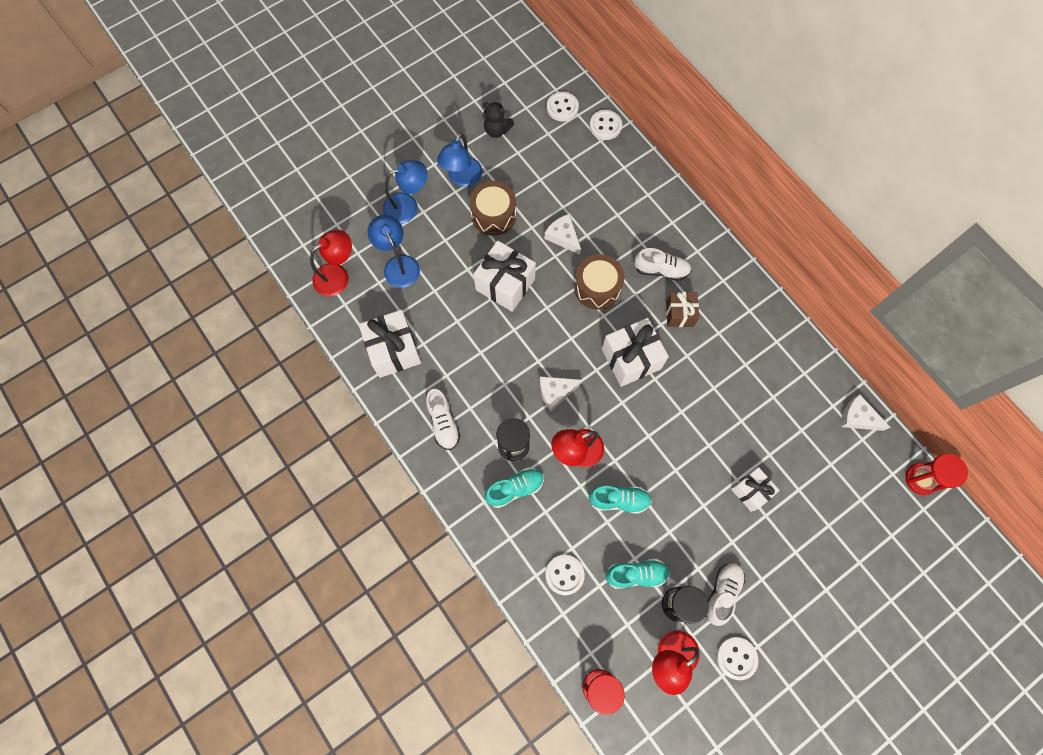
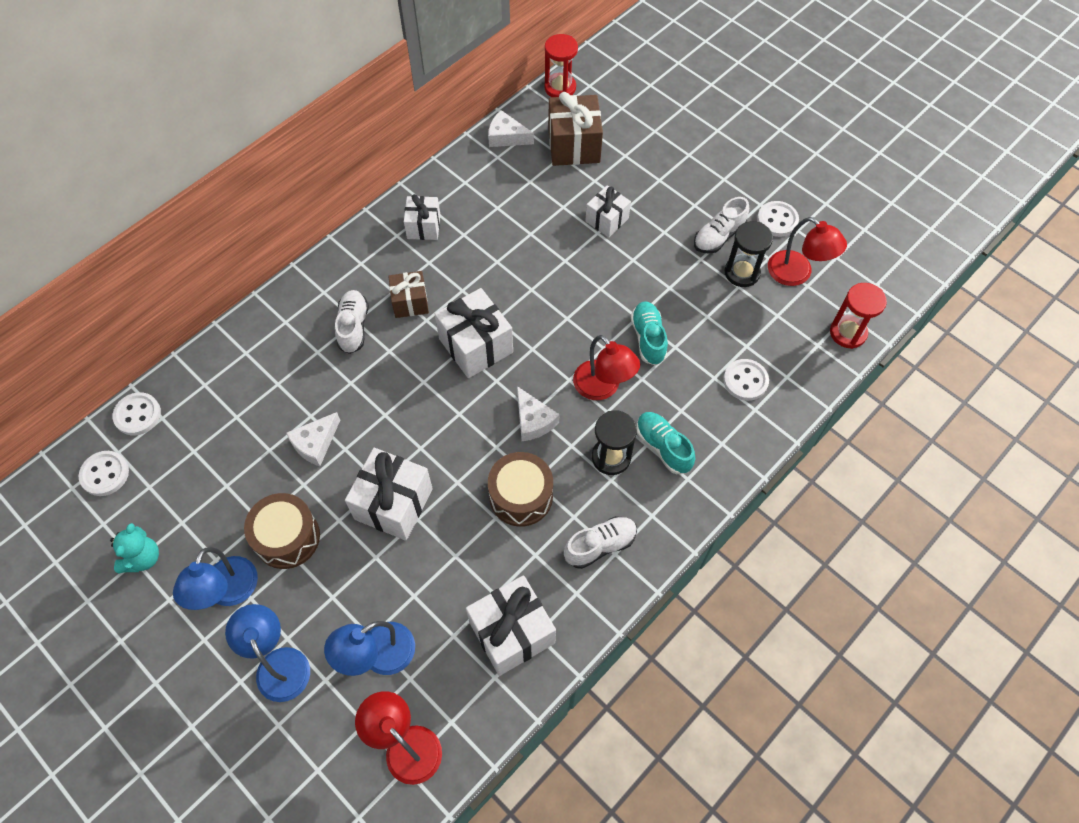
camera: 100 degrees left, 10 degrees down
blue lamp [437,133,482,187] -> blue lamp turned 90 degrees clockwise [173,547,258,610]
black teddy bear [483,102,514,138] -> turquoise teddy bear [110,523,159,574]
brown drum [574,254,624,310] -> brown drum moved to [488,452,553,527]
turquoise shoe [605,559,670,589] -> none
white shoe [706,563,745,626] -> white shoe turned 60 degrees counterclockwise [694,197,749,254]
white cheese [841,394,891,431] -> white cheese turned 90 degrees clockwise [488,110,534,147]
none -> white gift [404,194,440,240]
none -> brown gift [548,92,603,166]

